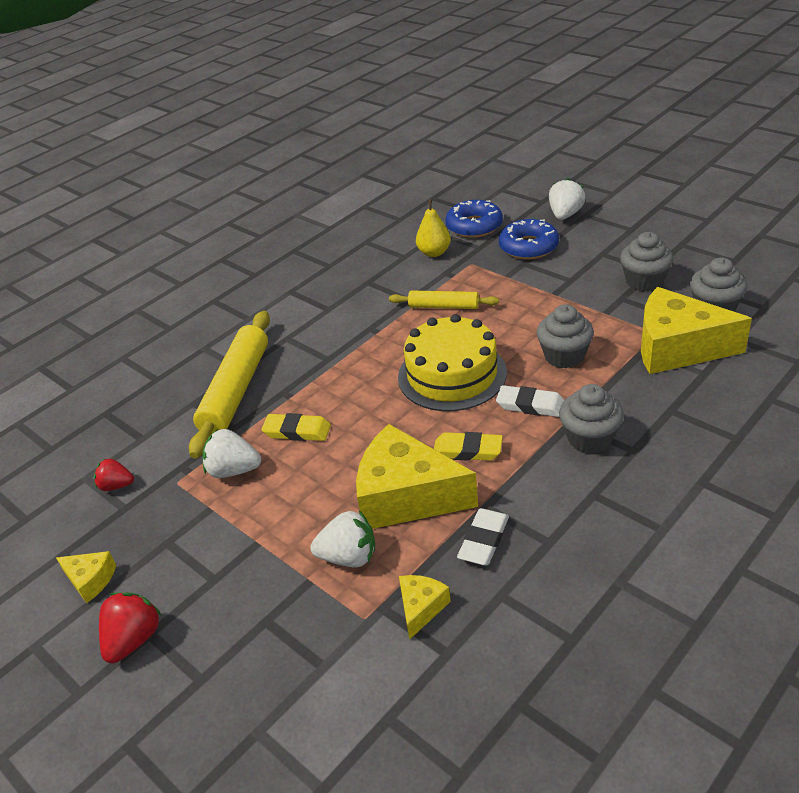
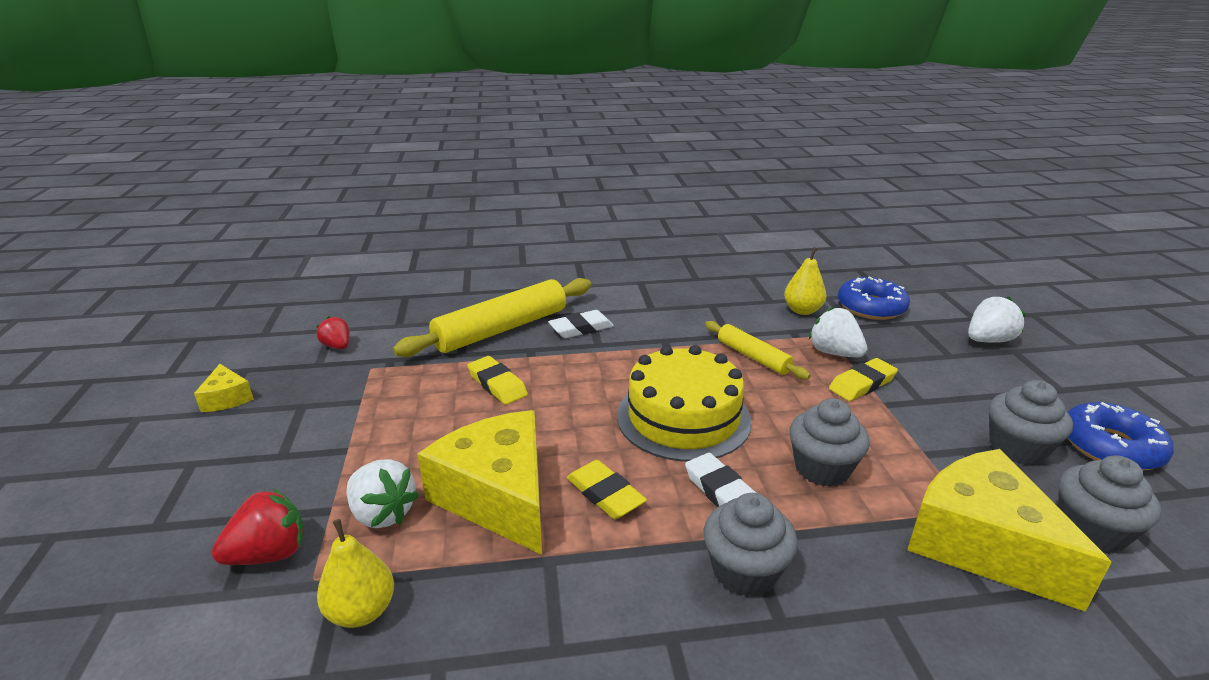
camera: 35 degrees right, 10 degrees down
red strawberry [99,592,161,663] -> red strawberry moved to [212,489,304,565]
white strawberry [202,429,261,478] -> white strawberry moved to [809,307,867,357]
yellow cheese [399,575,451,640] -> yellow pear [317,519,394,628]
white eraser [457,508,509,565] -> white eraser moved to [548,310,614,338]
blue donut [499,219,559,259] -> blue donut moved to [1067,402,1174,470]
none -> yellow eraser [829,358,898,401]

